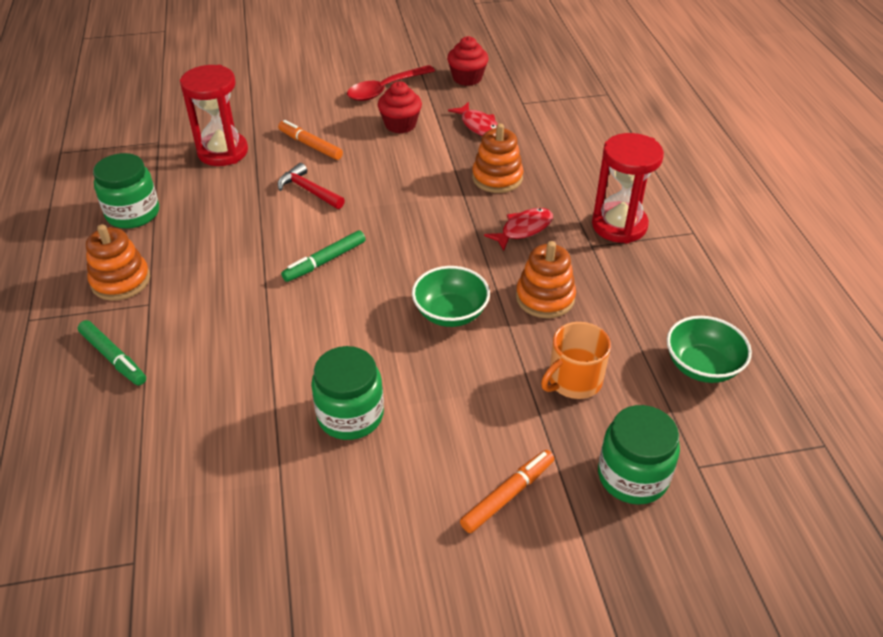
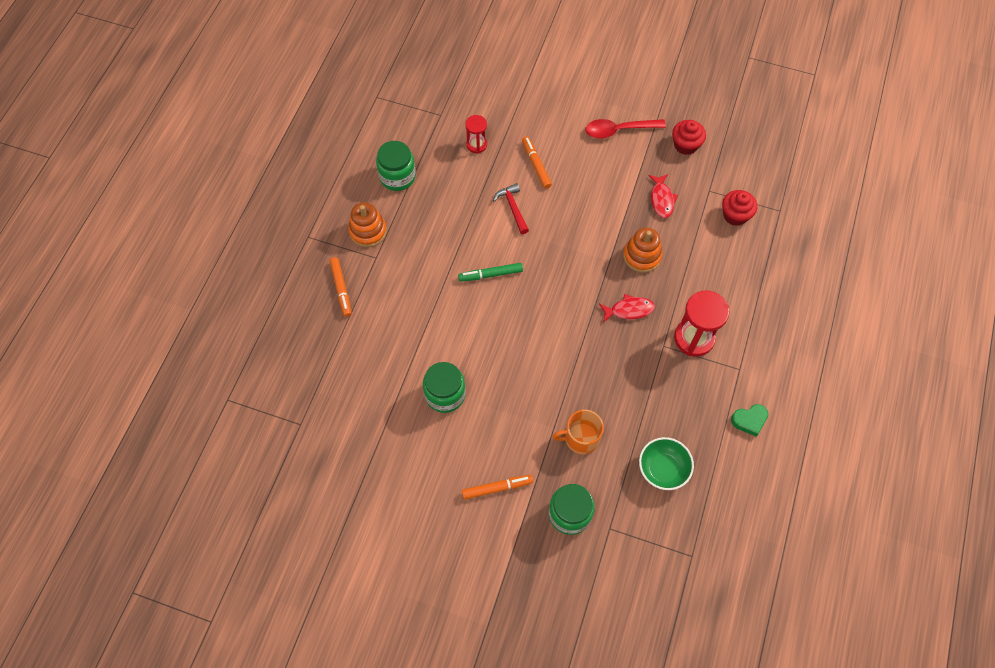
camera: 30 degrees right, 20 degrees up
green marker [78,320,146,386] -> orange marker [330,257,352,317]
red hourglass [180,65,248,166] -> red hourglass [465,115,487,153], size x0.57
red cupcake [378,81,422,134] -> red cupcake moved to [722,190,757,226]
green bowl [412,266,490,327] -> none
orange stacking toy [516,241,576,318] -> none
none -> green heart [731,404,768,437]

